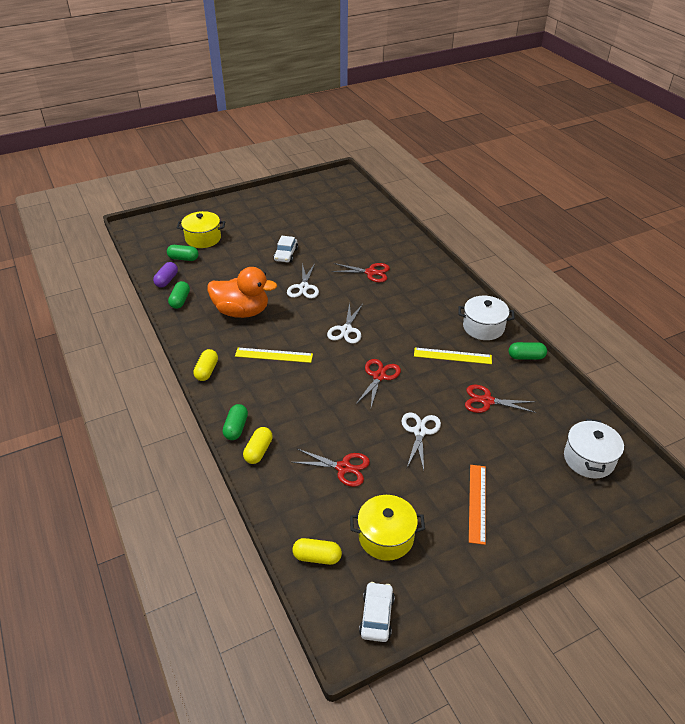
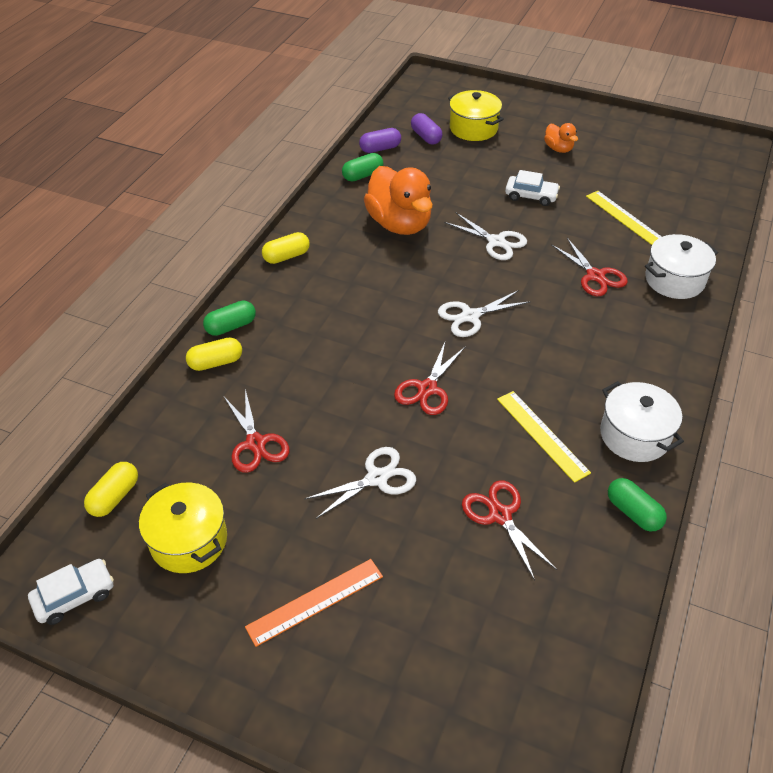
camera: 50 degrees right, 5 degrees up
green capsule [167,245,199,261] -> purple capsule [411,113,443,144]
yellow ruler [235,348,313,363] -> yellow ruler moved to [586,191,662,245]
white car [273,236,298,262] -> white car turned 135 degrees counterclockwise [505,170,560,206]
white scissors [287,263,319,299] -> white scissors turned 105 degrees counterclockwise [444,213,527,260]
yellow capsule [292,538,342,565] -> yellow capsule turned 60 degrees clockwise [84,462,138,517]
red scissors [356,359,401,407] -> red scissors turned 135 degrees clockwise [394,342,465,415]
white pot [564,418,624,478] -> white pot moved to [645,234,718,299]
none -> orange duck [544,123,578,153]

